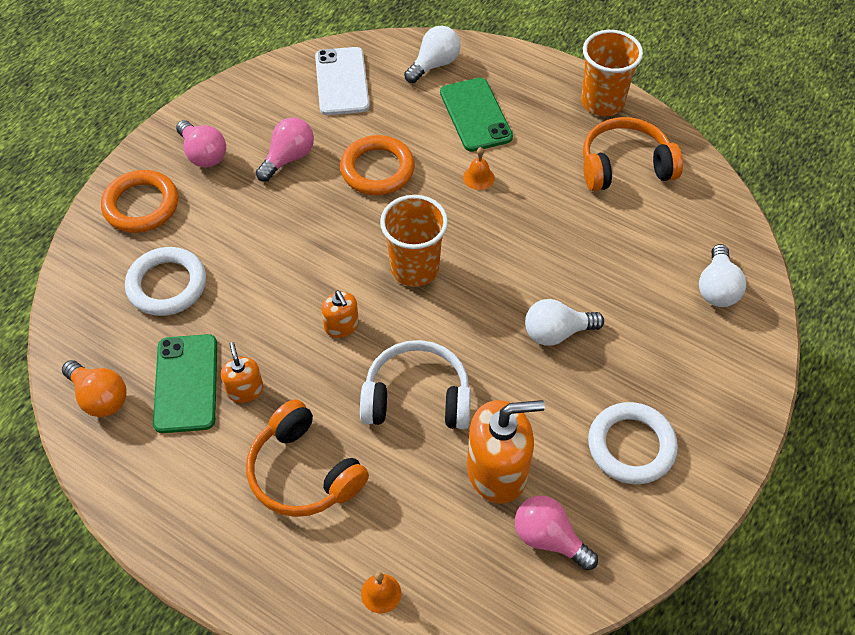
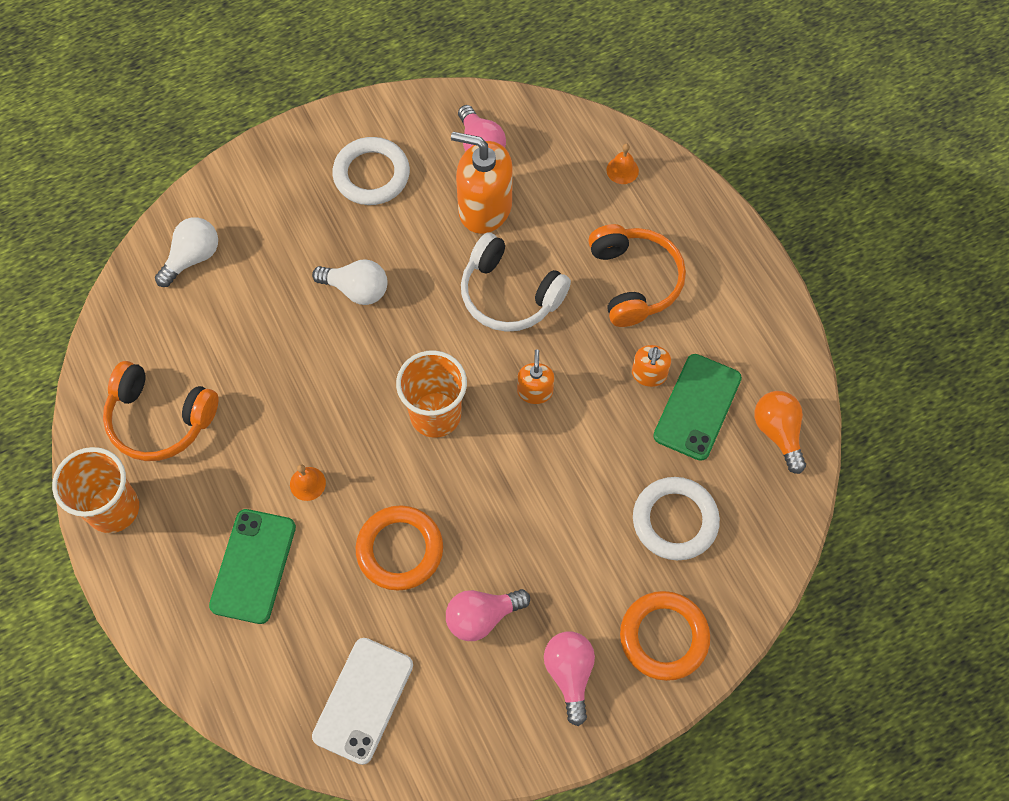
camera: 150 degrees left, 10 degrees up
white light bulb [404,25,461,83] -> none

